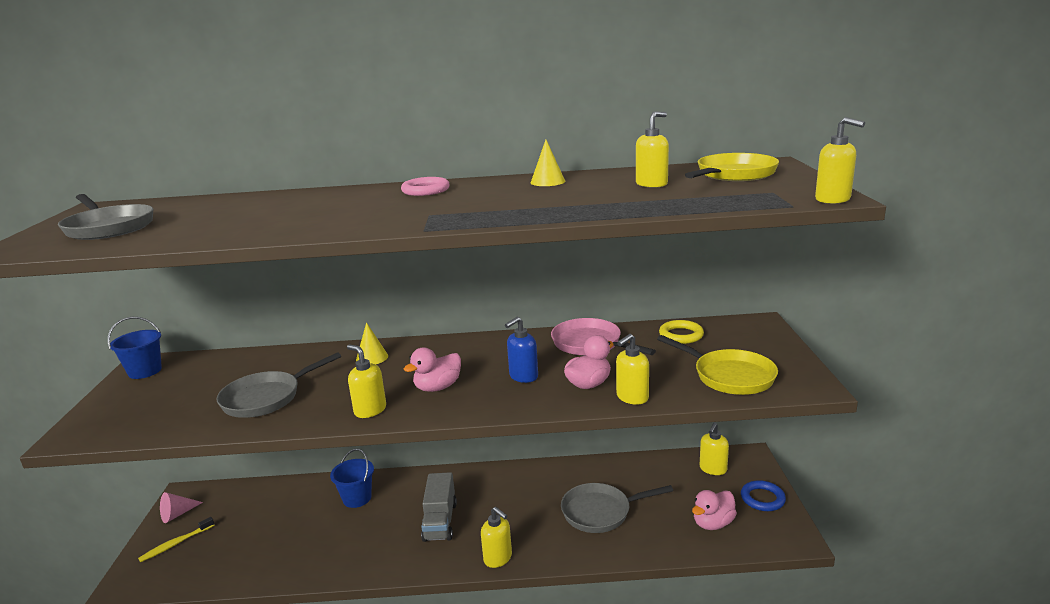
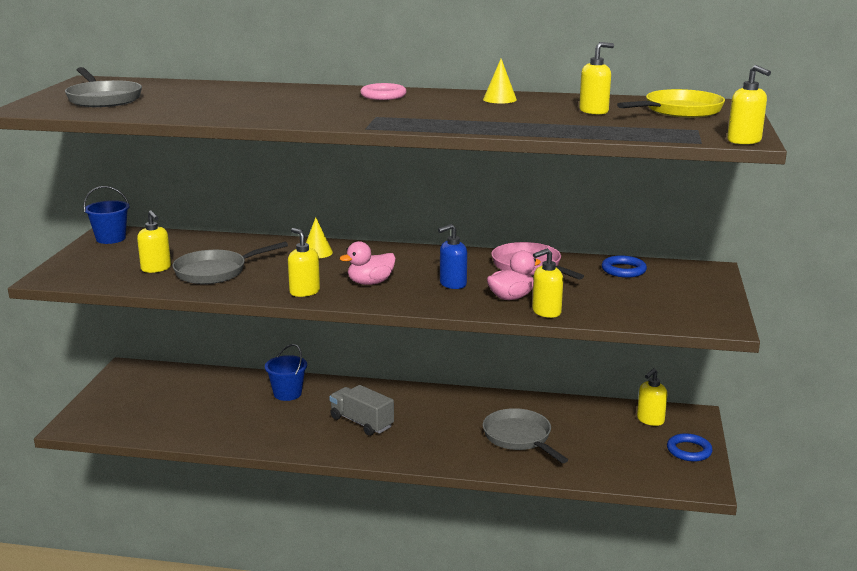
camera: 10 degrees right, 0 degrees up
yellow toothbrush [138,517,215,562] -> none
pink cone [160,492,203,523] -> none
grey truck [421,472,457,542] -> grey truck turned 120 degrees clockwise [329,385,394,436]
yellow soap dispenser [481,507,512,568] -> yellow soap dispenser moved to [137,210,171,273]
grey pan [561,483,673,533] -> grey pan turned 60 degrees clockwise [483,408,568,463]
yellow pan [657,335,778,395] -> none
yellow ring [659,320,704,344] -> blue ring [602,255,647,278]
pink duck [692,490,737,530] -> none

